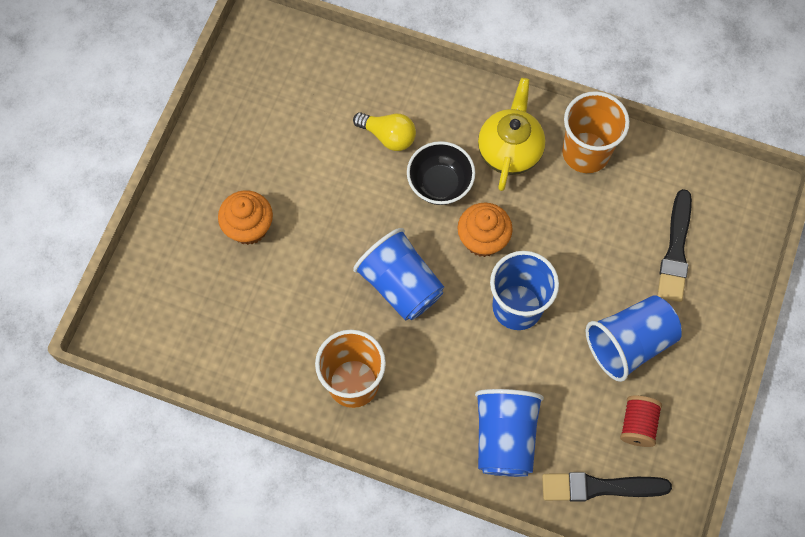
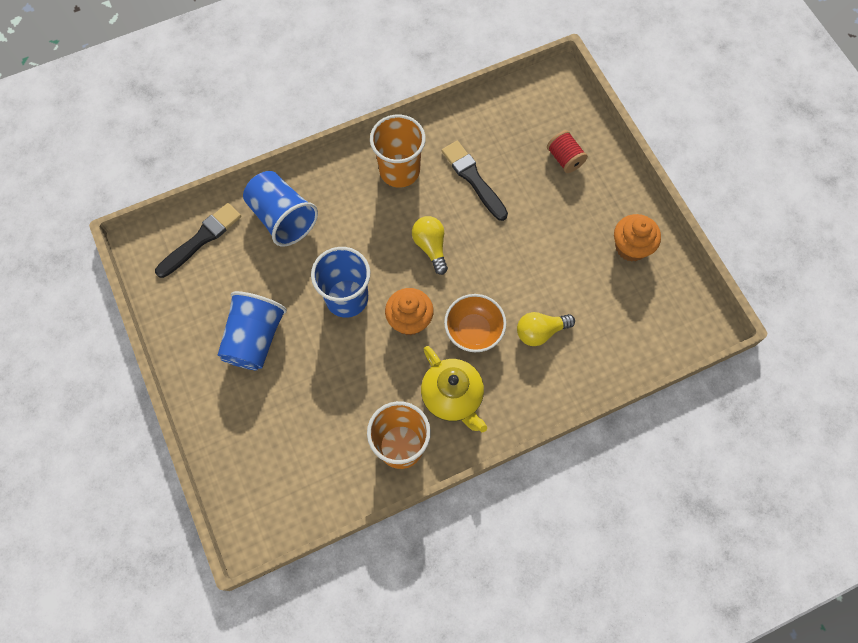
camera: 135 degrees right, 0 degrees up
orange cupcake [218,190,273,245] -> orange cupcake moved to [614,214,661,262]
blue cup [353,228,444,321] -> yellow light bulb [412,216,448,275]
black bowl [407,141,475,205] -> orange bowl [444,294,506,352]
red spool [620,396,662,447] -> red spool moved to [547,130,588,173]
black brush [657,189,692,302] -> black brush moved to [442,141,508,221]

